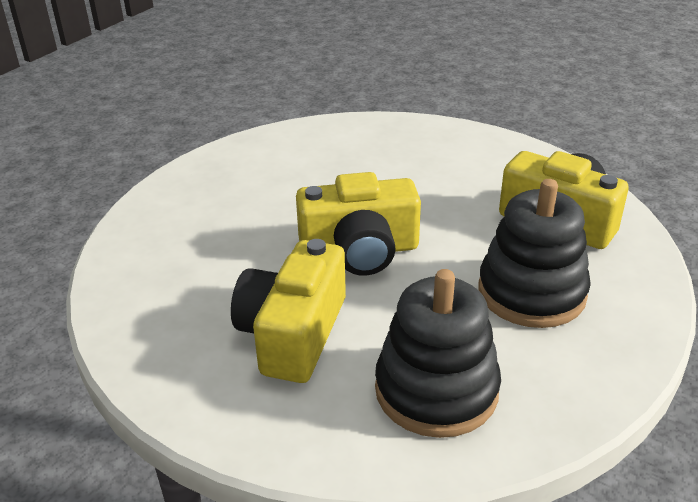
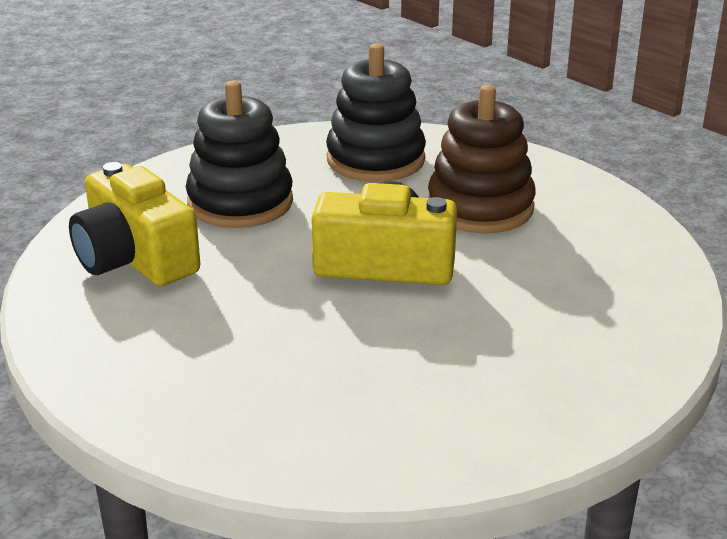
camera: 165 degrees left, 5 degrees down
yellow camera [231,239,346,383] -> brown stacking toy [428,85,536,233]

